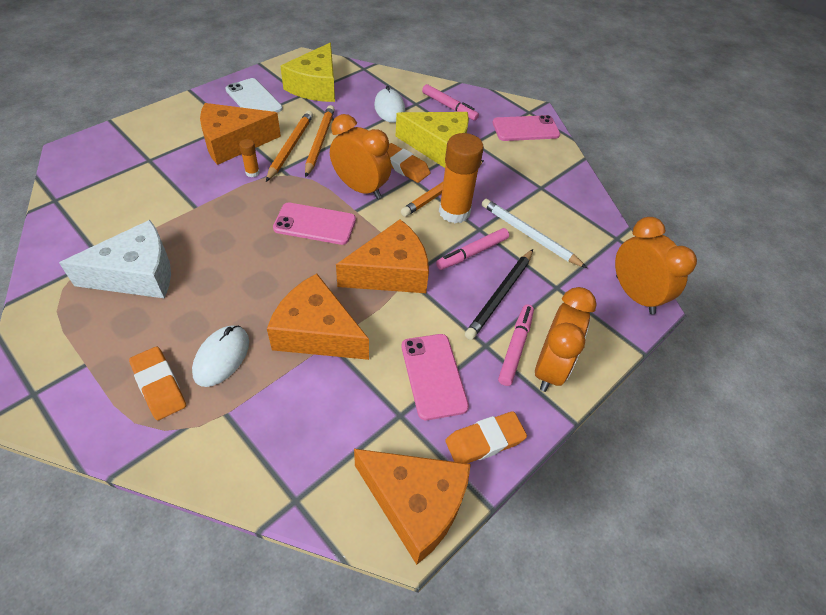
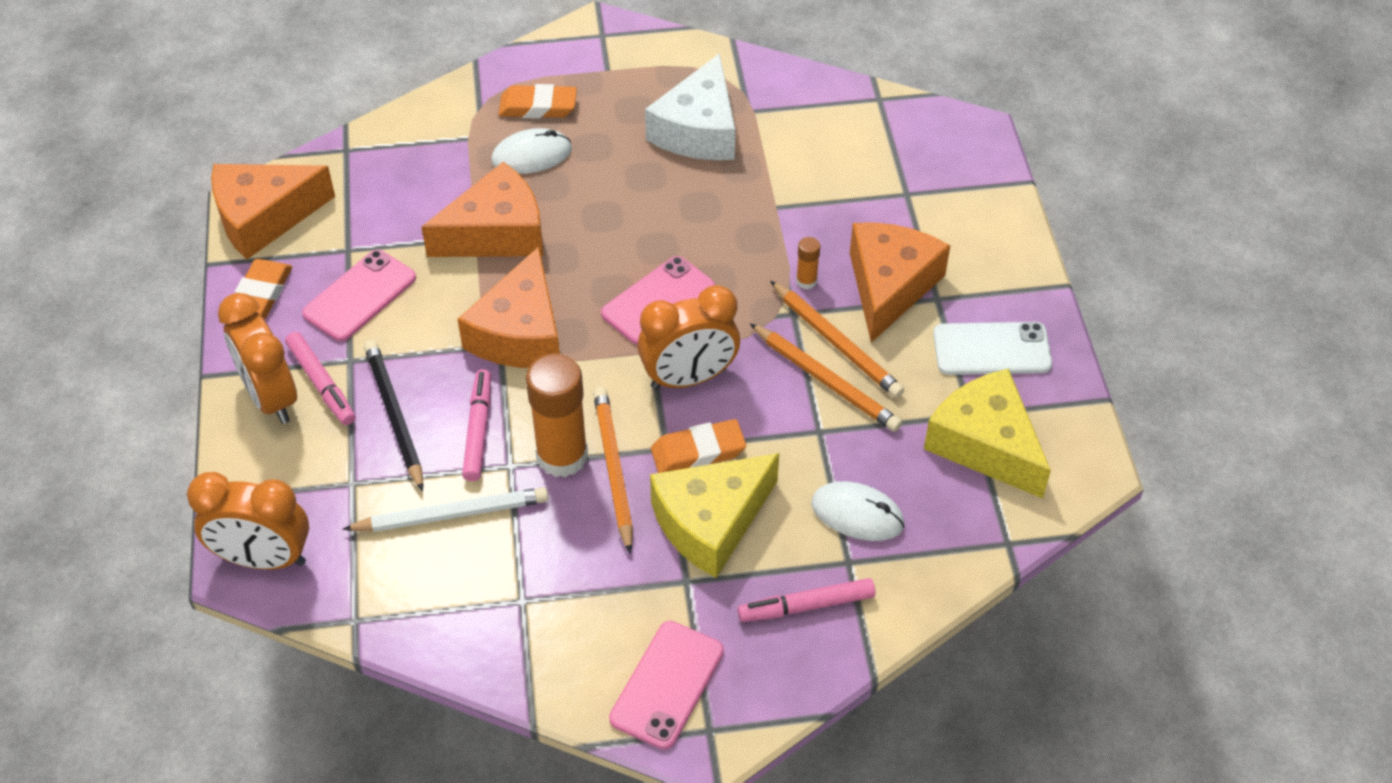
camera: 130 degrees right, 0 degrees up
white mouse [192,325,249,387] -> white mouse turned 75 degrees counterclockwise [491,128,572,174]
pink phone [401,334,469,420] -> pink phone turned 75 degrees counterclockwise [302,250,416,341]

